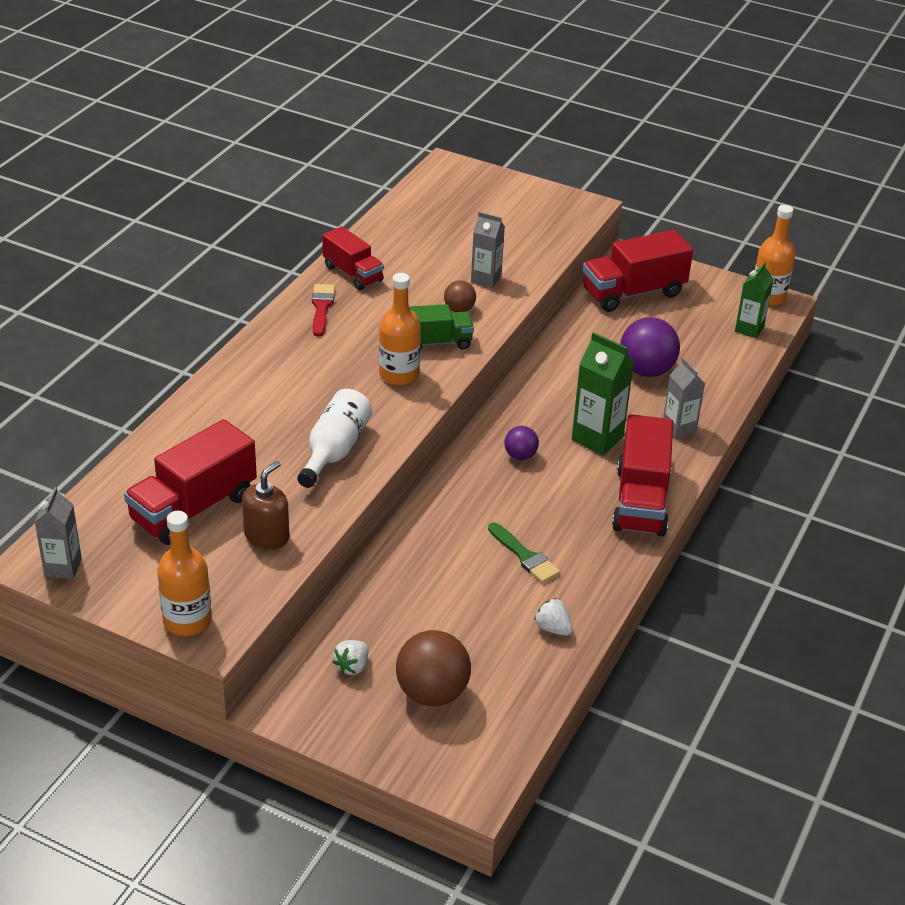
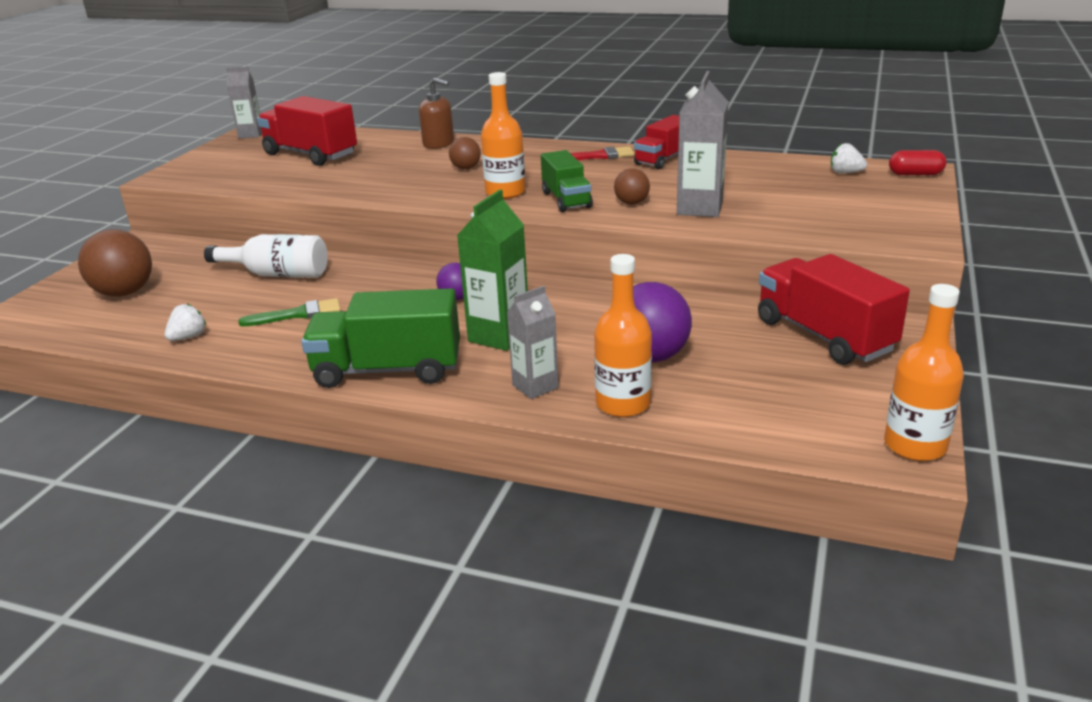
camera: 85 degrees right, 10 degrees down
orange bottle [157,511,212,636] -> orange bottle moved to [594,254,652,417]
brown soap dispenser [242,461,289,549] -> brown soap dispenser moved to [419,78,454,149]
white bottle [297,389,372,488] -> white bottle moved to [204,234,328,278]
white strawberry [333,640,368,675] -> white strawberry moved to [831,143,867,174]
grey carton [471,212,505,288] -> grey carton [677,71,728,217], size x1.50
green brush [488,523,560,583] -> green brush turned 150 degrees counterclockwise [238,298,341,326]
red truck [612,414,673,537] -> green truck [301,288,460,388]
green carton [735,262,774,339] -> none
none -> brown ball [449,137,481,169]
none -> red capsule [889,150,947,175]

